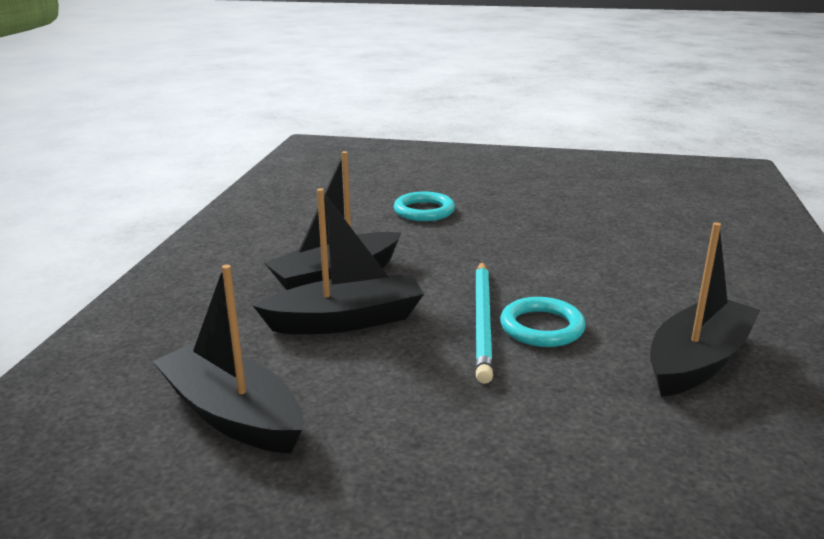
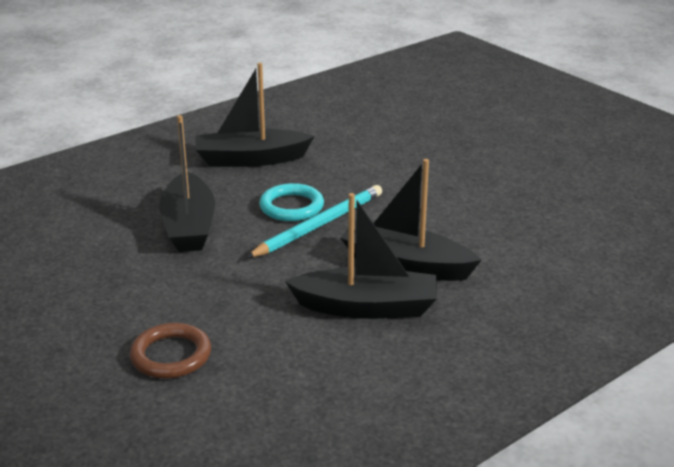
camera: 140 degrees left, 5 degrees up
black boat [153,265,303,453] -> black boat moved to [159,115,215,252]
turquoise ring [394,192,455,221] -> brown ring [130,323,211,378]

